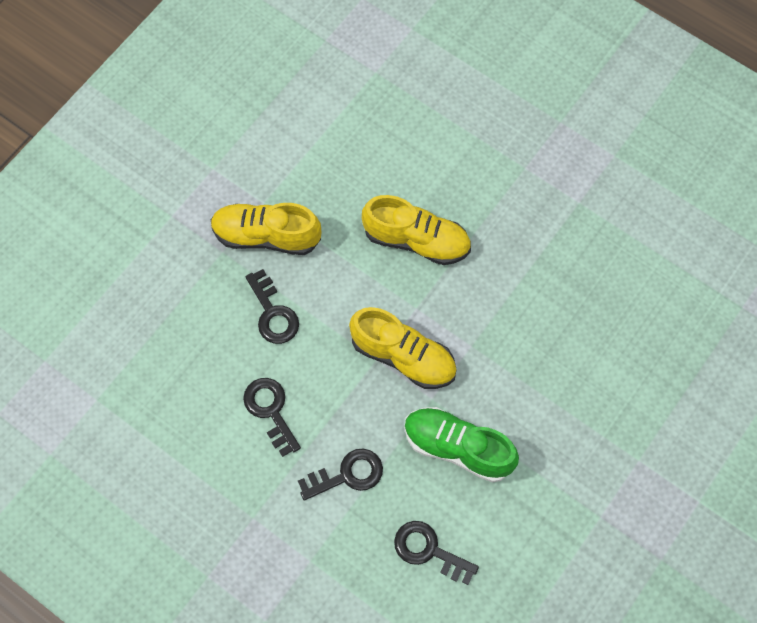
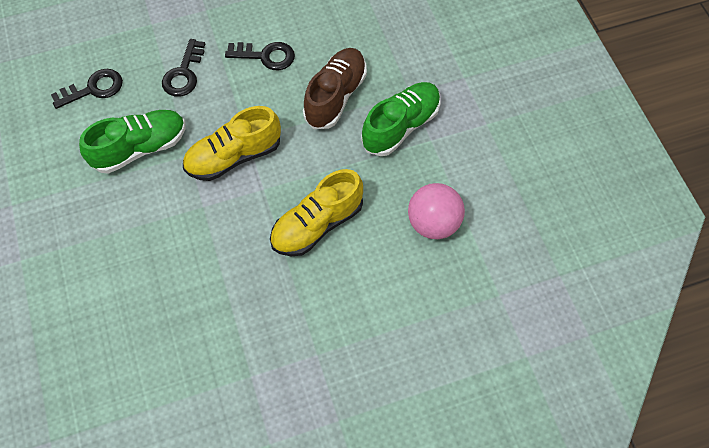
camera: 125 degrees right, 5 degrees down
yellow shoe [211,203,321,255] -> green shoe [361,82,441,156]
black key [245,269,299,344] -> brown shoe [303,48,367,129]
none -> pink ball [408,183,465,239]

